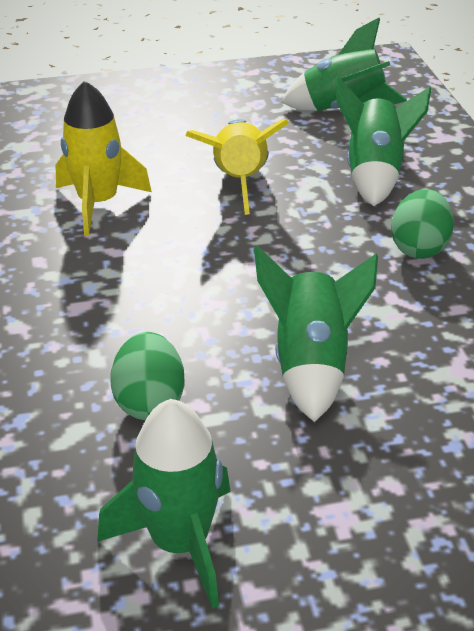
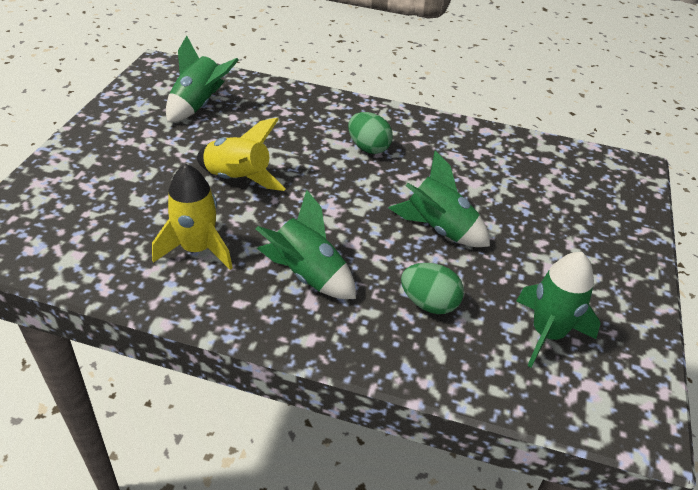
camera: 65 degrees left, 5 degrees up
green rocket [335,76,431,206] -> green rocket moved to [256,190,356,299]

